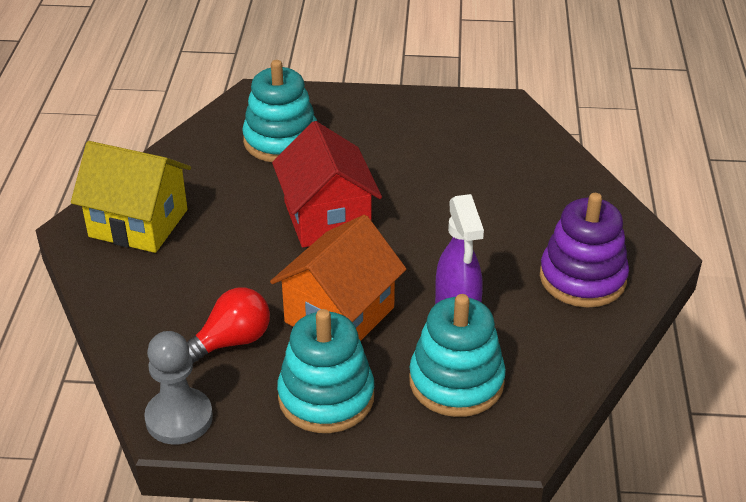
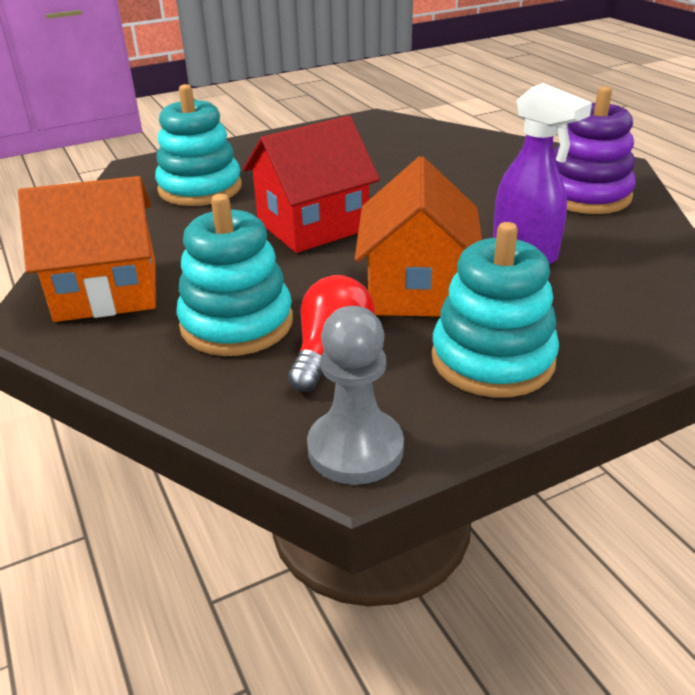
camera: 30 degrees left, 5 degrees down
yellow house [71,141,191,253] -> orange house [18,176,156,322]
red house [272,121,382,248] -> red house turned 75 degrees counterclockwise [243,116,380,253]
turquoise stacking toy [409,294,506,417] -> turquoise stacking toy moved to [177,194,293,356]

